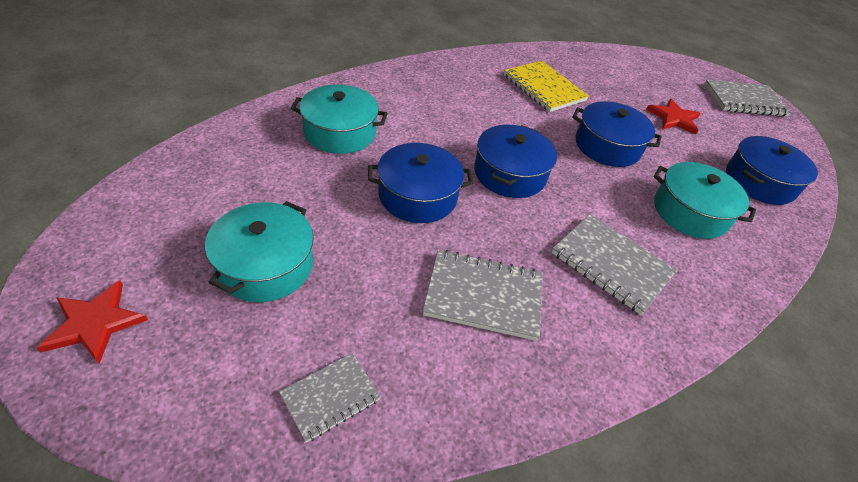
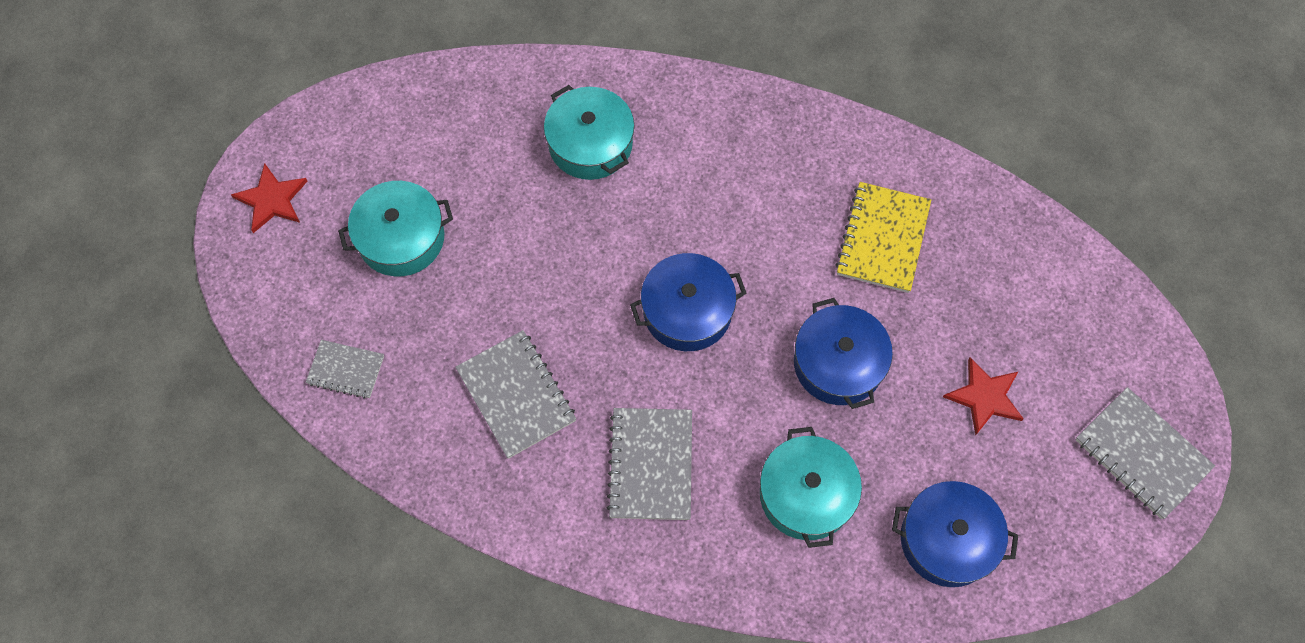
camera: 55 degrees right, 20 degrees up
blue pot [368,143,473,223] -> none

